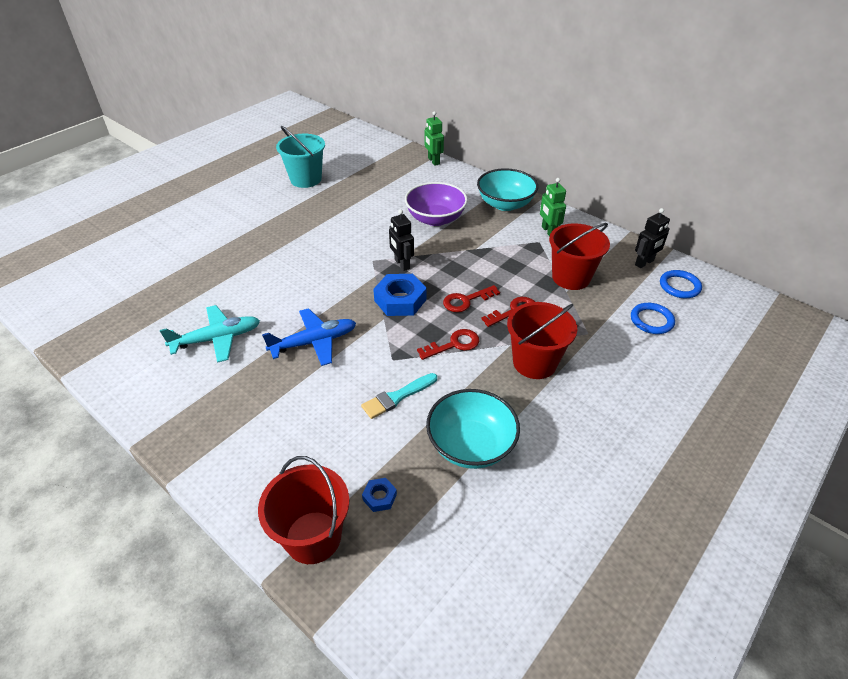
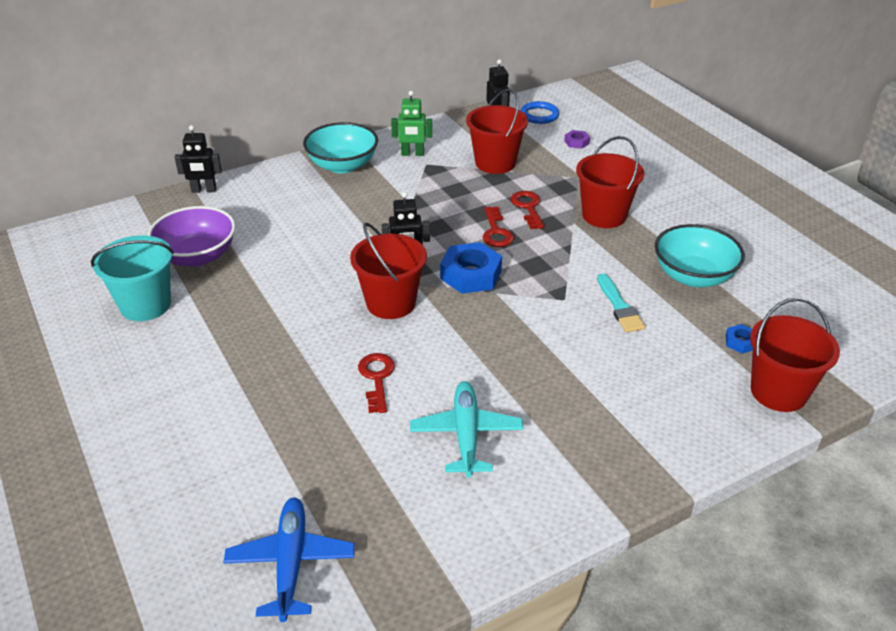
camera: 70 degrees left, 5 degrees down
blue plane [262,308,356,366] -> blue plane moved to [223,497,355,622]
purple bowl [405,182,468,226] -> purple bowl moved to [148,206,236,267]
red key [417,329,479,360] -> red key moved to [358,353,395,413]
green robot [425,111,444,166] -> black robot [175,125,222,193]
blue ring [631,303,675,334] -> purple nut [564,130,590,149]
none -> red bucket [350,223,427,319]

